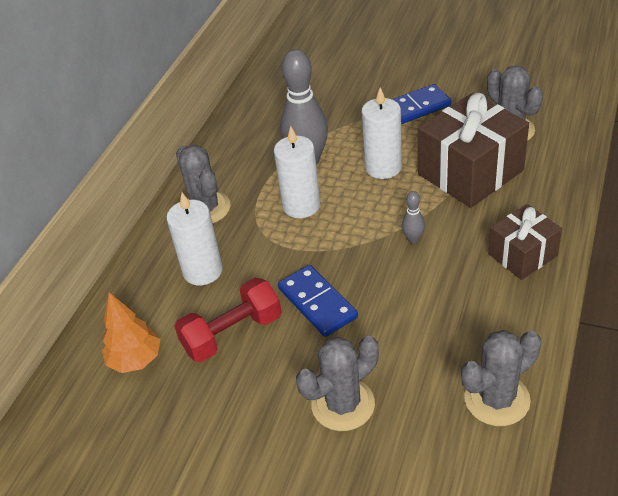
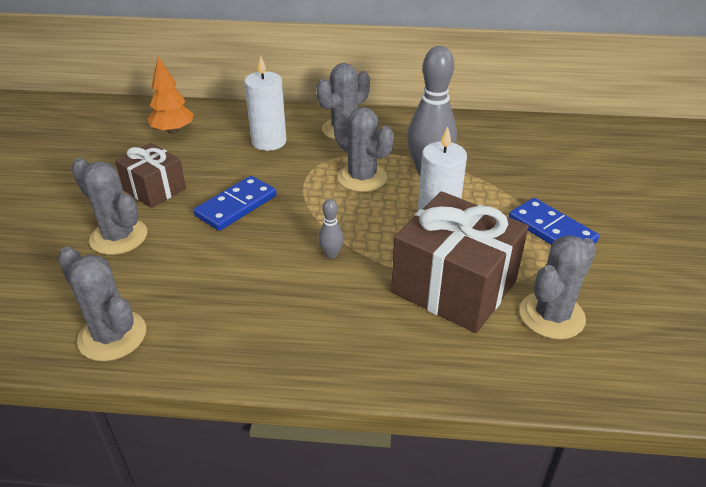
camera: 70 degrees right, 5 degrees down
red dumbbell [174,278,281,362] -> none
white candle [274,126,321,218] -> grey cactus [334,107,394,192]
brown gift [488,204,562,280] -> brown gift moved to [115,143,186,208]

